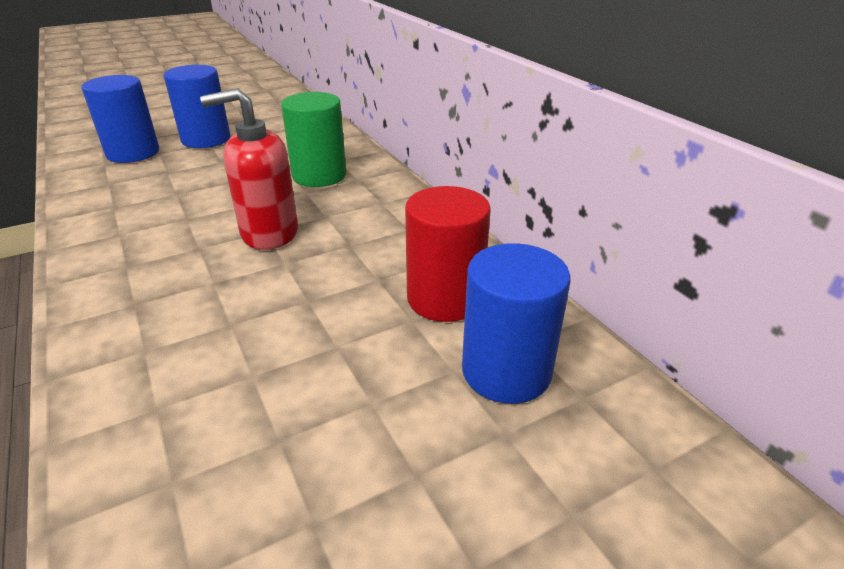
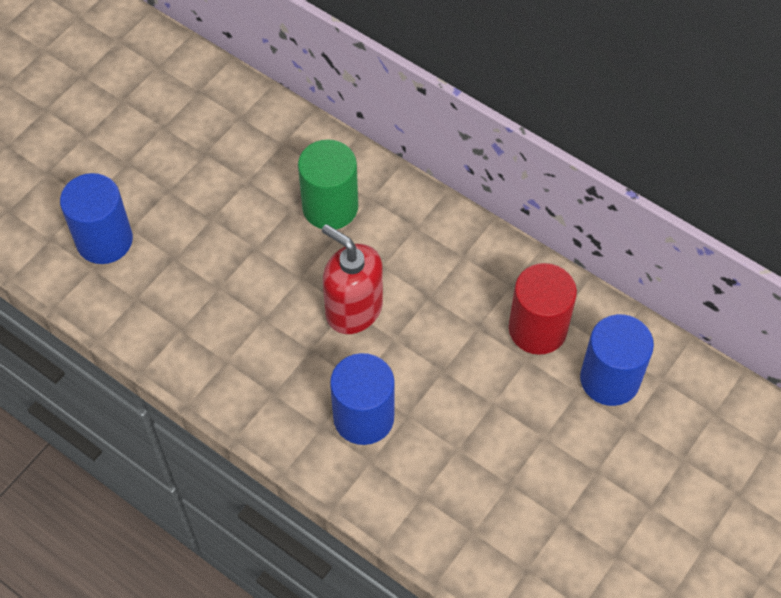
camera: 25 degrees left, 25 degrees up
blue cylinder [164,65,230,148] -> blue cylinder moved to [330,353,395,445]
red soap dispenser [200,88,298,250] -> red soap dispenser turned 75 degrees clockwise [322,224,383,334]

